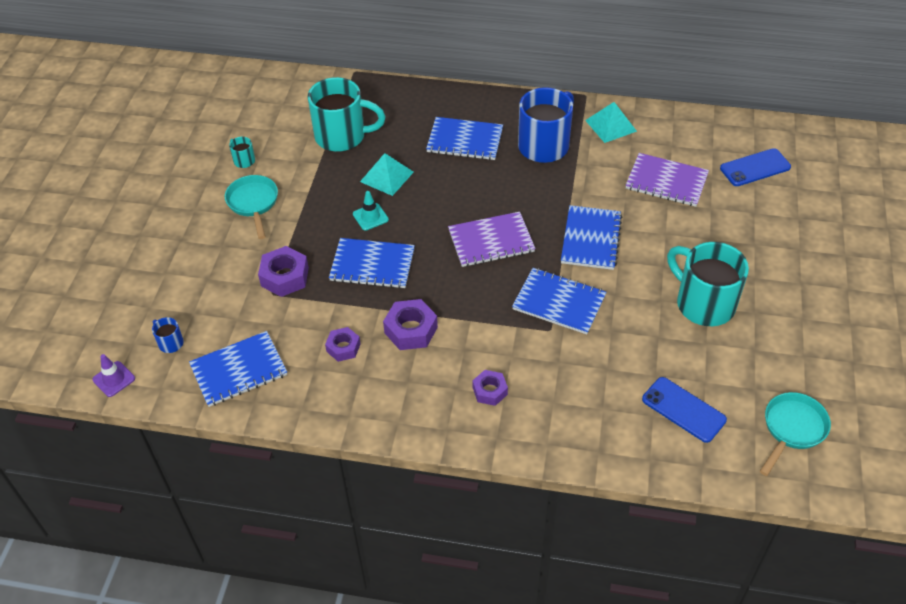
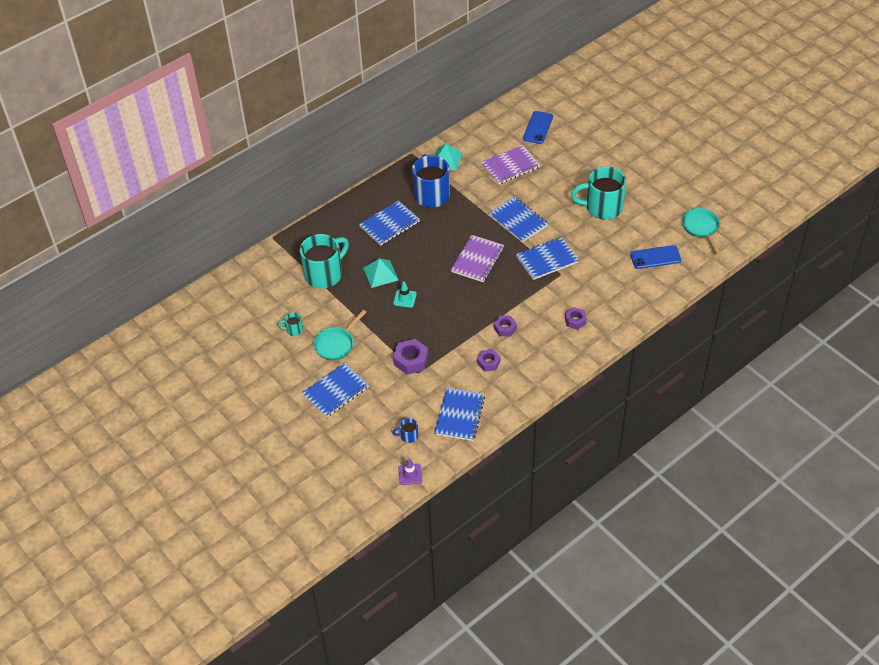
camera: 50 degrees left, 0 degrees up
turquoise pan [225,175,278,239] -> turquoise pan turned 75 degrees counterclockwise [314,310,366,360]
blue notebook [329,238,415,289] -> blue notebook moved to [302,362,369,418]
purple nut [383,299,438,350] -> purple nut [494,316,517,336], size x0.64

